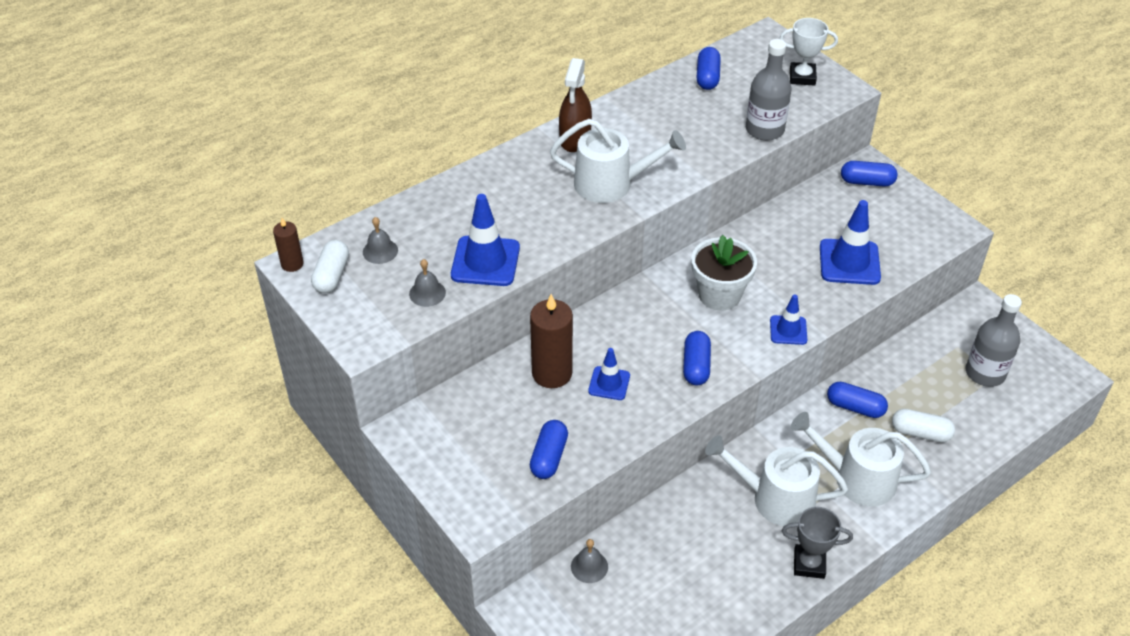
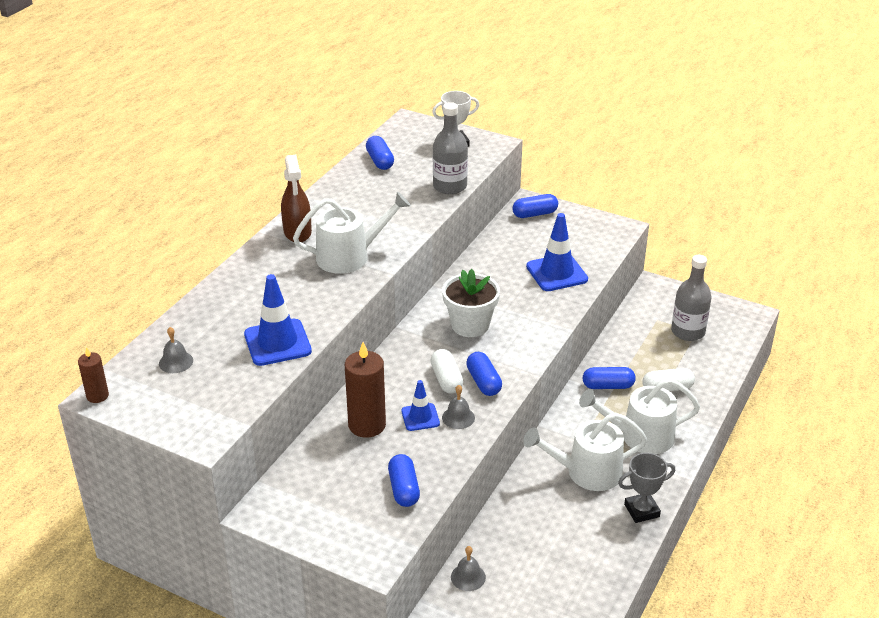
camera: 25 degrees left, 10 degrees down
white capsule [311,240,349,293] -> white capsule moved to [431,349,463,394]
grey bell [409,259,446,307] -> grey bell moved to [442,385,475,429]
blue traffic cone [770,294,807,345] -> none

